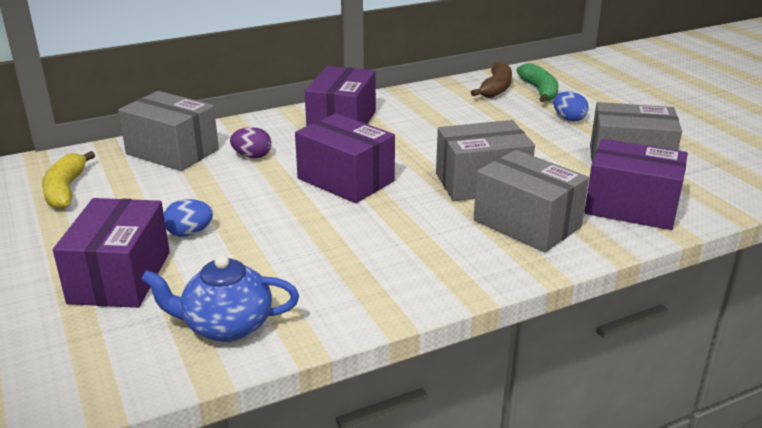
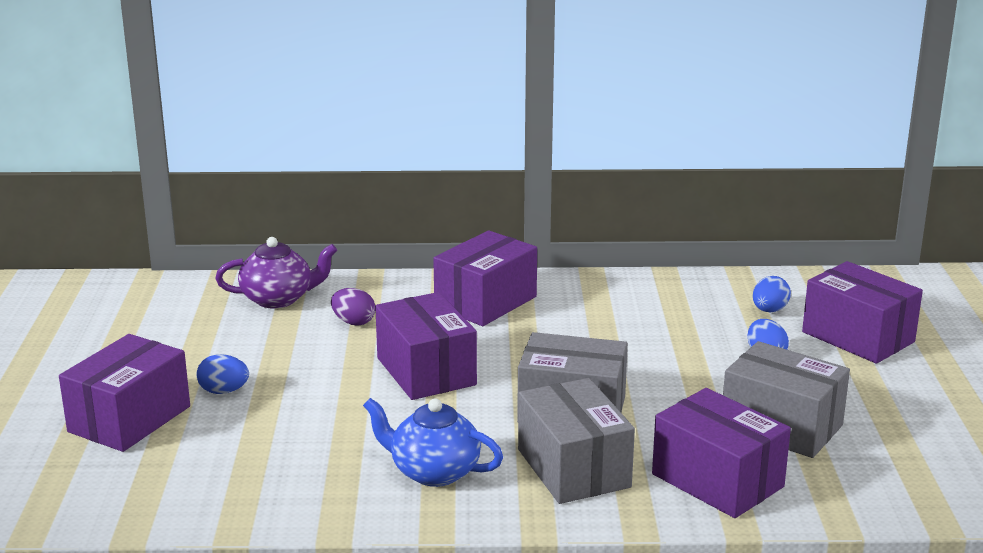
camera: 25 degrees right, 5 degrees down
yellow banana [42,151,95,209] -> none
grey box [118,91,219,171] -> purple teapot [215,237,337,309]
blue teapot [141,255,299,342] -> blue teapot moved to [363,398,503,487]
brown banana [471,61,512,98] -> none
green banana [516,63,559,102] -> blue egg [753,276,791,312]
none -> purple box [802,261,923,364]

